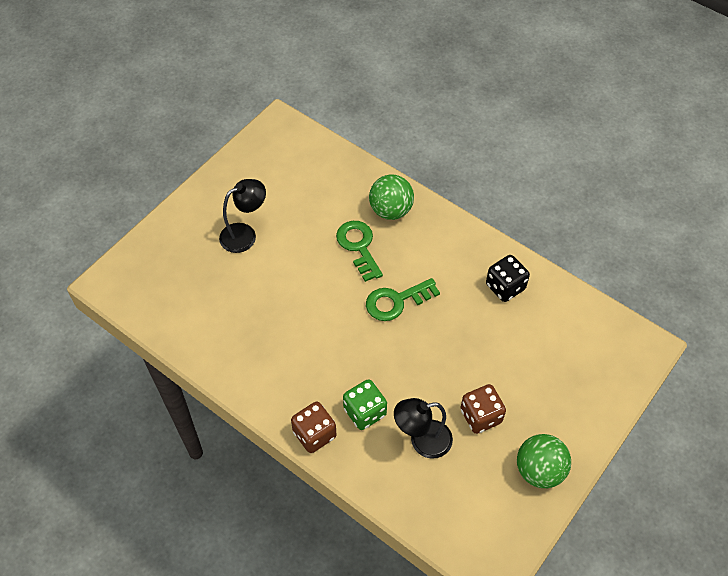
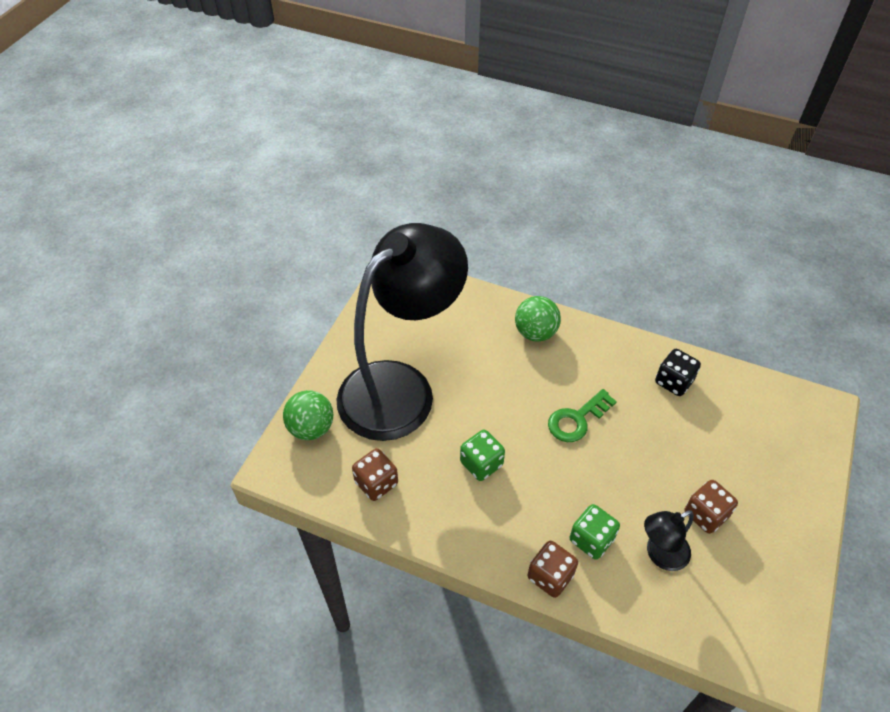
camera: 15 degrees left, 5 degrees down
black lamp [219,179,266,253] -> black lamp [337,223,468,441], size x2.49
green key [336,221,383,282] -> none
green ball [517,434,571,488] -> green ball moved to [283,390,333,440]
none -> brown dice [352,448,398,501]
none -> green dice [460,430,505,481]

